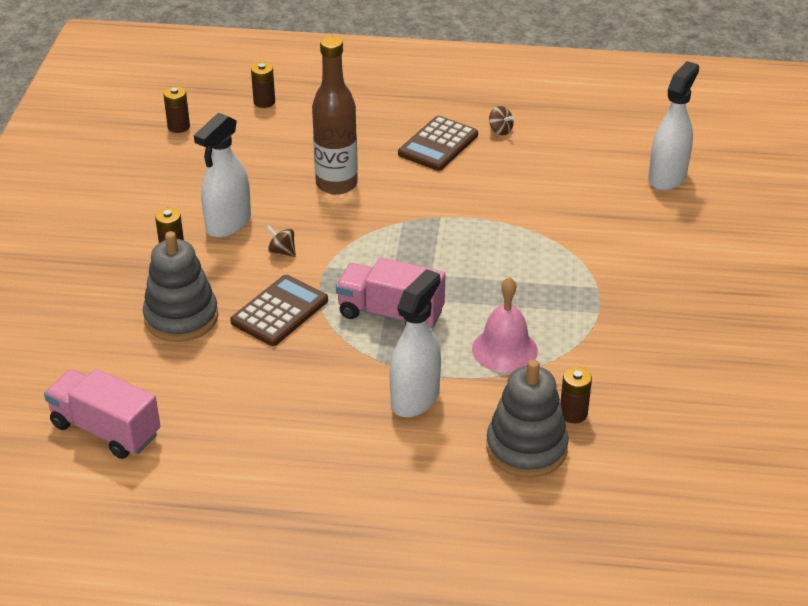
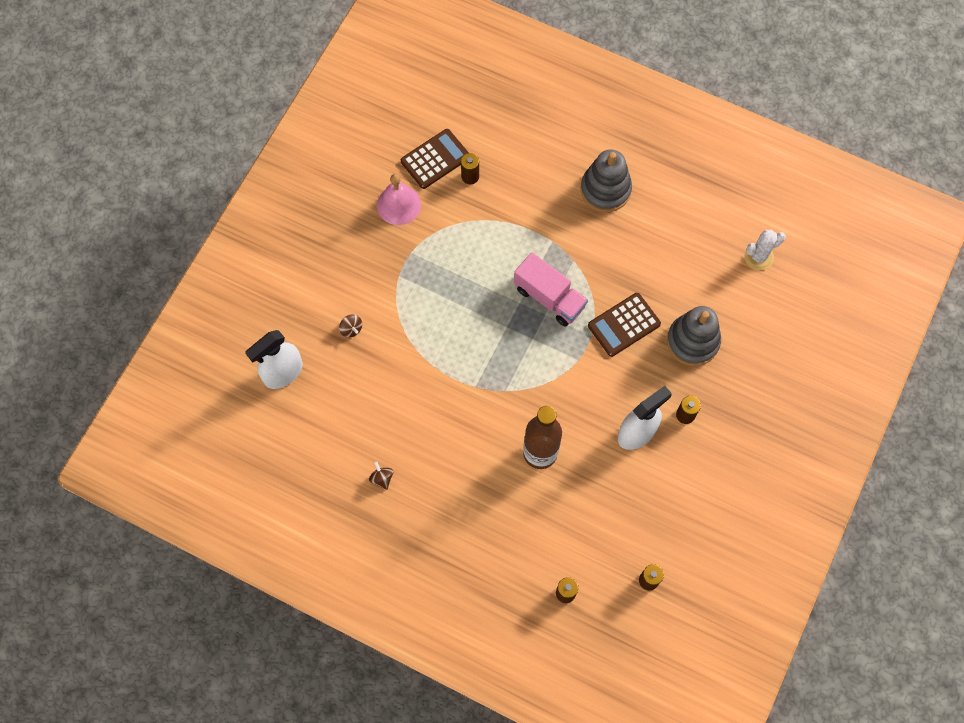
camera: 160 degrees left, 30 degrees up
pink truck [44,369,160,459] -> white cactus [744,229,786,270]
brown spinning top [266,225,296,257] -> brown spinning top moved to [339,314,362,337]
white spray bottle [390,269,441,417] -> none
brown calculator [398,116,478,171] -> brown calculator moved to [401,129,469,189]
pink bell [472,277,538,373] -> pink bell moved to [377,174,421,225]
grey stacking toy [486,359,569,478] -> grey stacking toy moved to [580,149,632,212]

